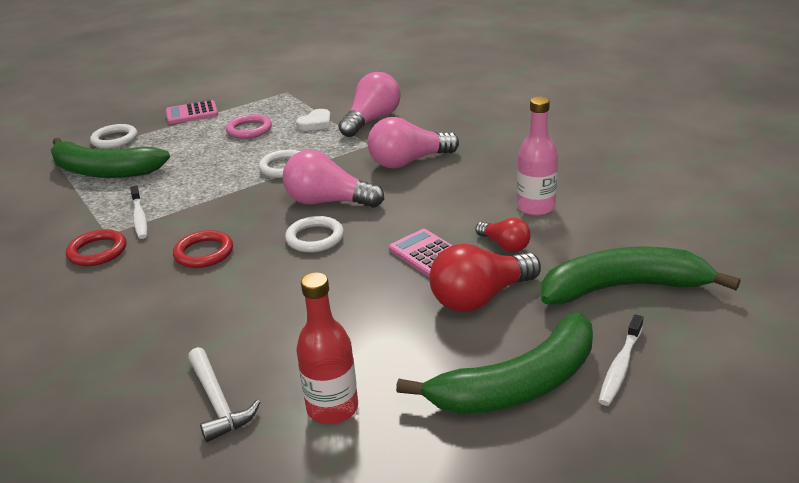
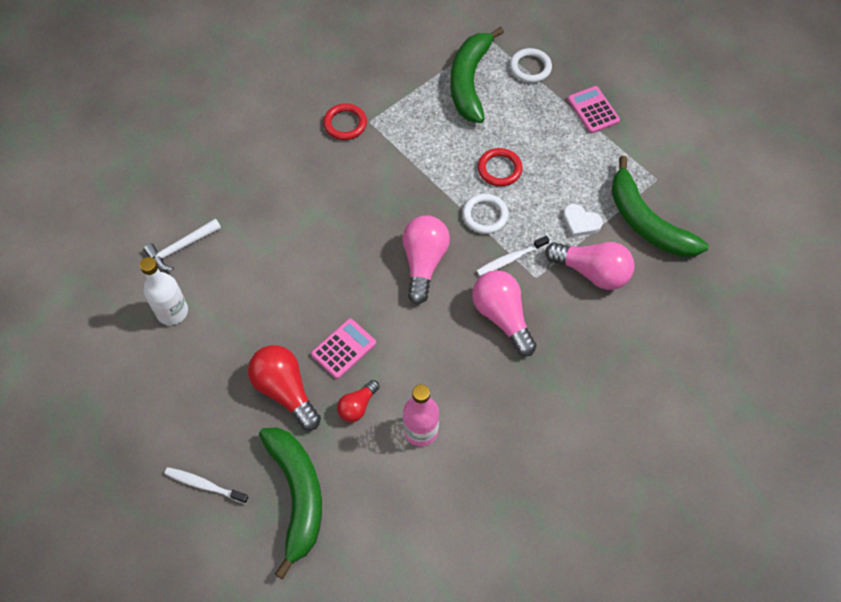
camera: 80 degrees right, 30 degrees up
white toothbrush [130,185,147,239] -> white toothbrush moved to [476,236,549,276]
red ring [173,230,233,268] -> red ring moved to [478,148,523,187]
pink ring [226,114,272,139] -> none
white ring [285,216,344,252] -> none
red bottle [296,272,358,424] -> white bottle [140,257,188,325]
green banana [396,312,593,414] -> green banana moved to [611,156,708,257]

